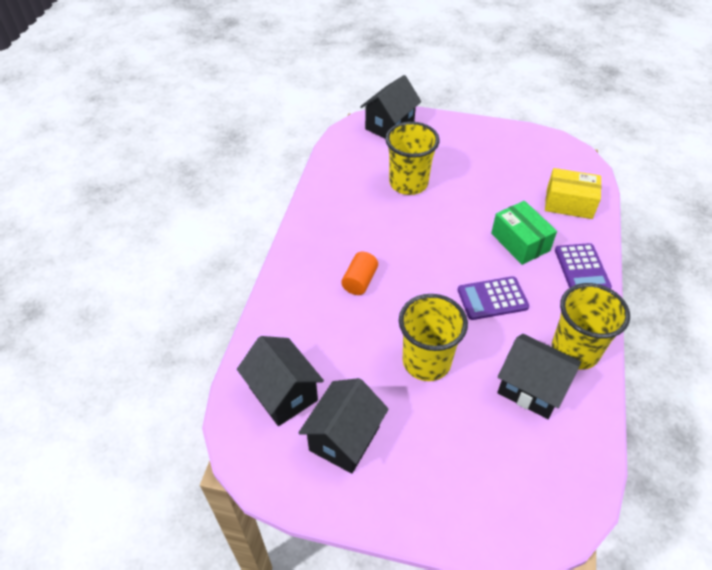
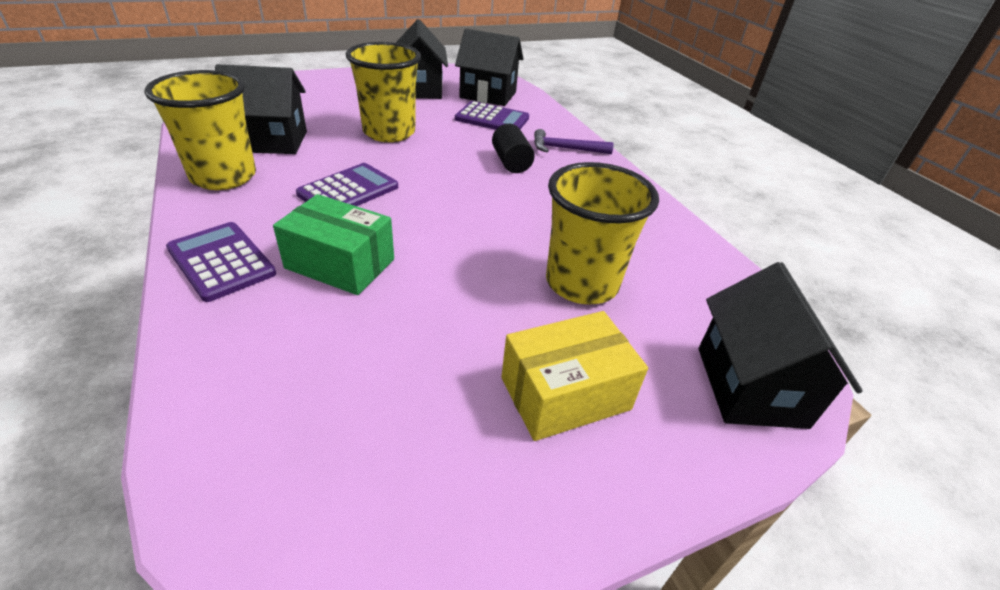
camera: 140 degrees right, 10 degrees down
orange cylinder [341,252,378,295] -> black cylinder [492,124,535,173]
yellow box [545,168,601,219] -> yellow box moved to [501,311,648,441]
none -> purple calculator [455,101,529,130]
none -> purple hammer [534,129,614,154]

